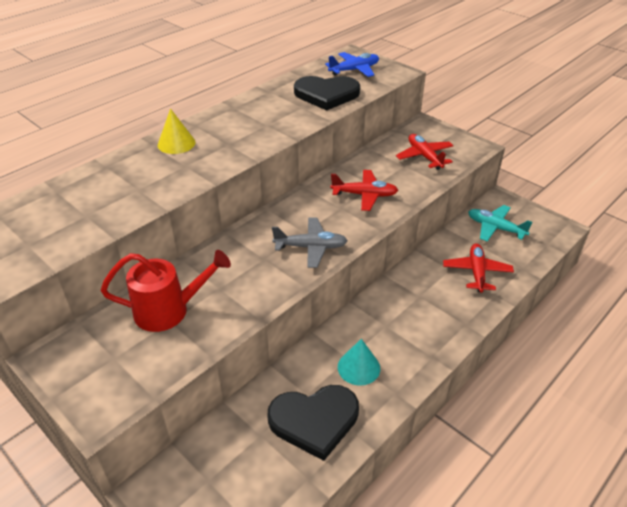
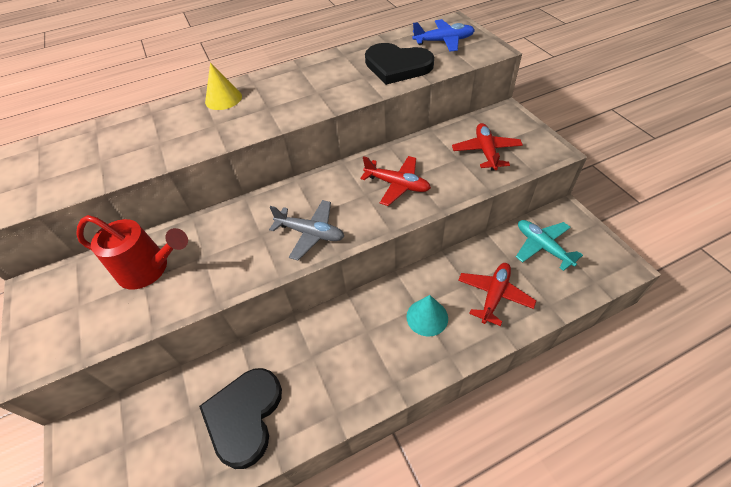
camera: 25 degrees right, 10 degrees up
black heart [267,385,359,461] -> black heart turned 90 degrees clockwise [199,368,282,469]
turquoise cone [338,339,380,386] -> turquoise cone moved to [406,295,448,337]

